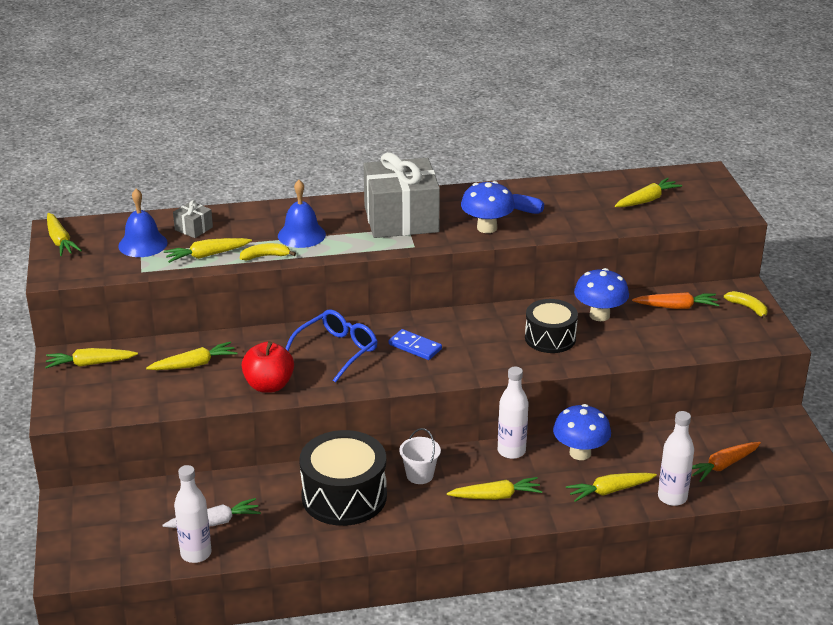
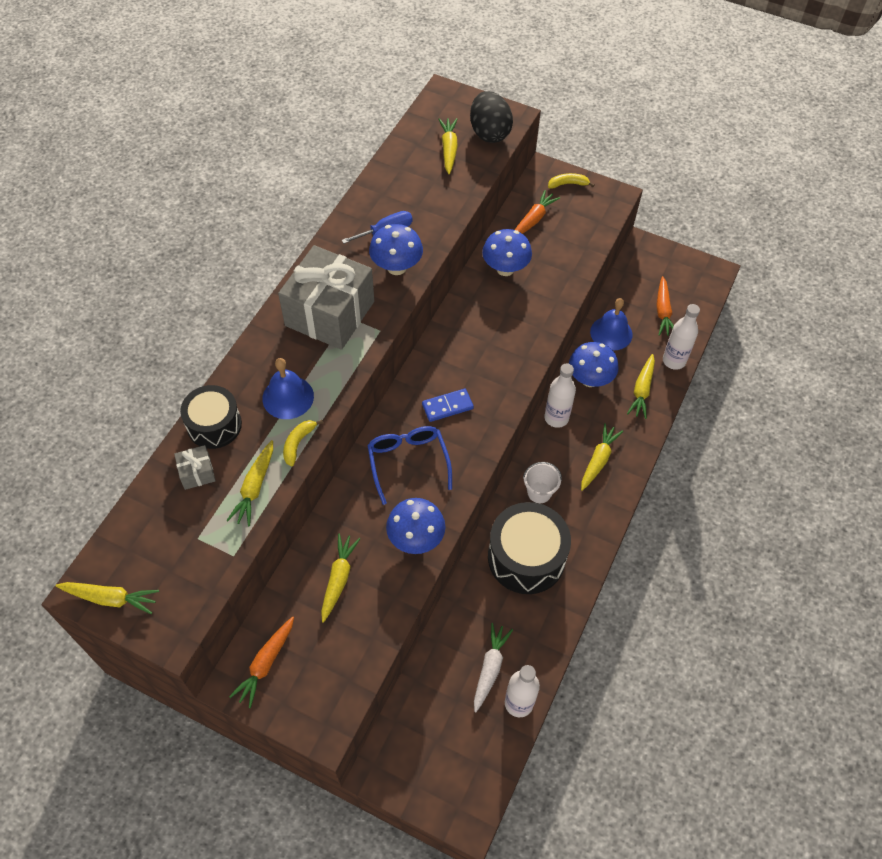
camera: 55 degrees left, 25 degrees up
yellow carrot [45,348,138,368] -> orange carrot [229,616,294,708]
blue bell [118,189,168,257] -> blue bell moved to [590,298,633,351]
red apple [241,341,294,393] -> blue mushroom [386,498,445,554]
black drum [525,299,578,353] -> black drum moved to [180,385,242,449]
none -> black egg [470,91,513,143]

